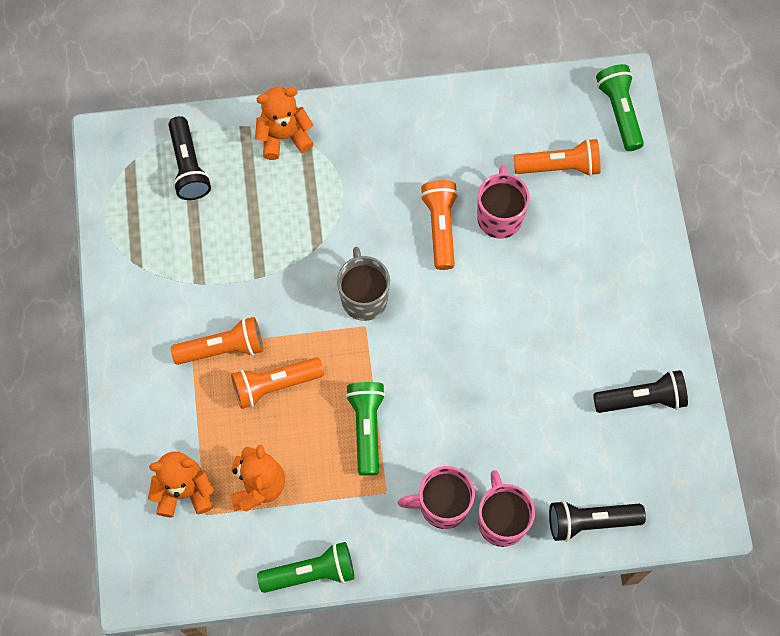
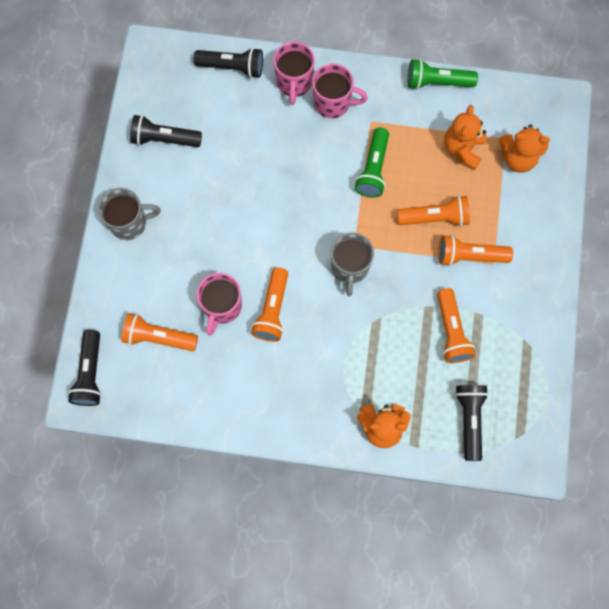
camera: 165 degrees left, 5 degrees up
green flashlight [596,64,644,151] -> black flashlight [68,330,102,406]
none -> grey mug [98,188,161,240]
none -> orange flashlight [437,288,476,363]

